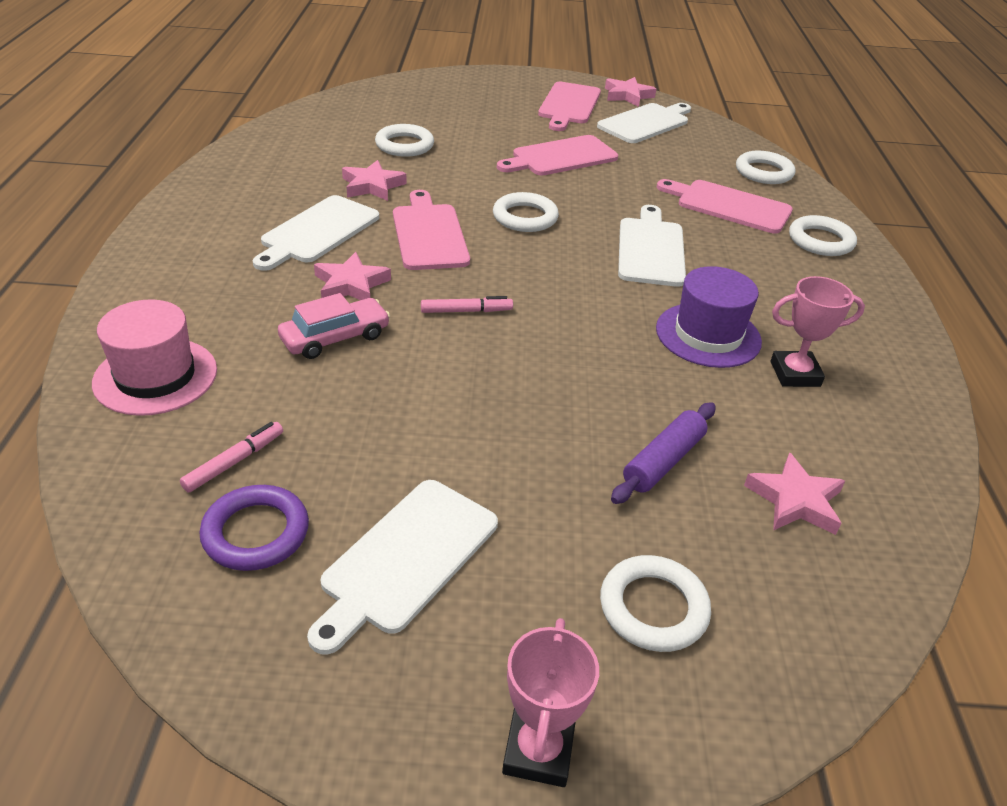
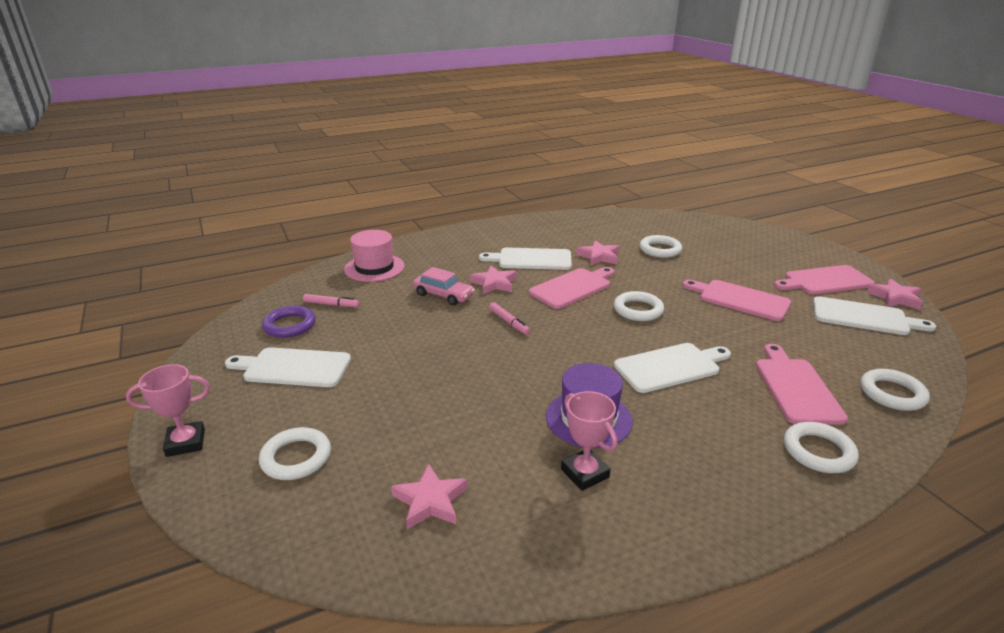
camera: 65 degrees right, 10 degrees down
purple rolling pin [611,402,716,504] -> none

